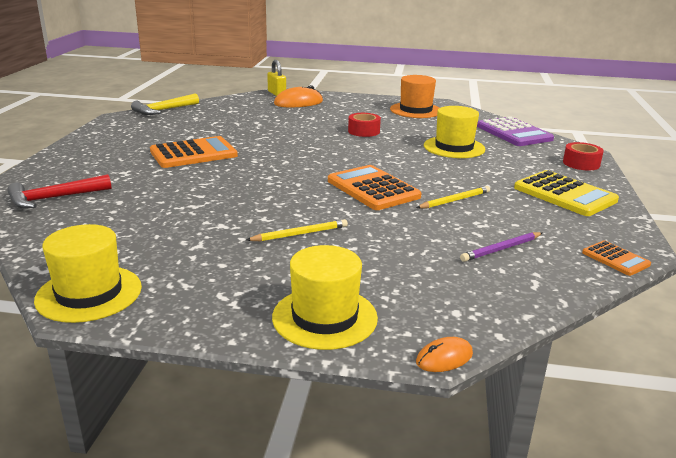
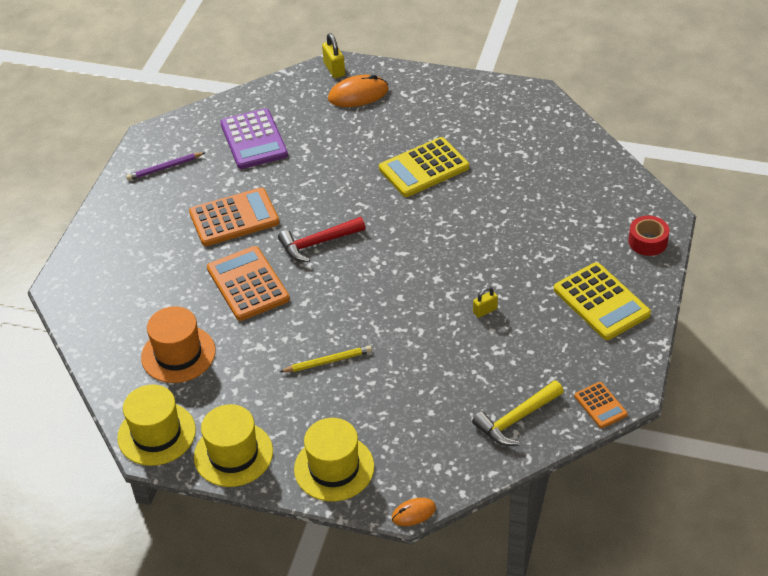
camera: 10 degrees right, 20 degrees up
red hammer [7,174,111,208] -> red hammer moved to [278,217,365,262]
yellow hammer [131,94,199,115] -> yellow hammer moved to [472,380,564,446]
orange calculator [328,165,421,210] -> orange calculator moved to [207,246,290,321]
red tape [348,113,381,137] -> yellow calculator [379,137,469,197]
orange hat [390,75,440,118] -> orange hat moved to [141,306,216,383]
yellow pencil [416,186,490,208] -> yellow padlock [473,287,498,318]
yellow hat [424,106,485,158] -> yellow hat moved to [194,404,273,487]
purple pencil [460,232,542,262] -> purple pencil moved to [126,152,206,181]
purple calculator [477,116,554,146] -> purple calculator moved to [220,108,288,169]

